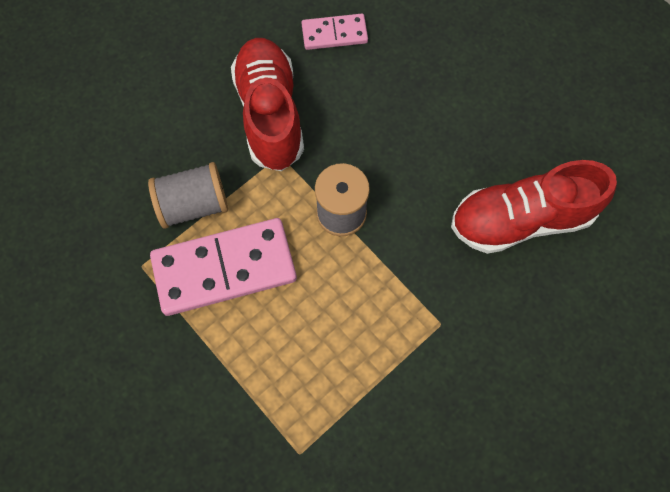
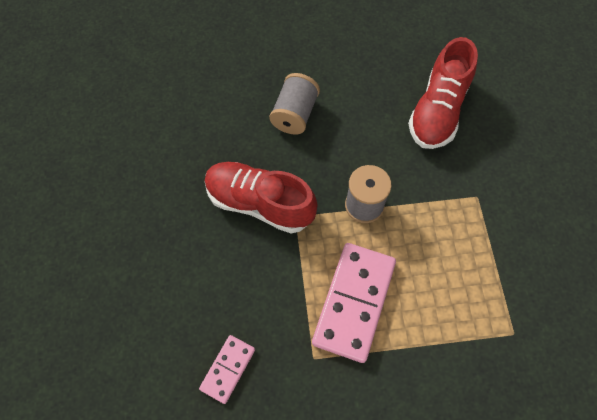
camera: 55 degrees left, 5 degrees down
grey spool [148,162,228,229] -> grey spool moved to [269,73,320,135]
pink domino [301,14,368,50] -> pink domino moved to [199,335,255,404]

